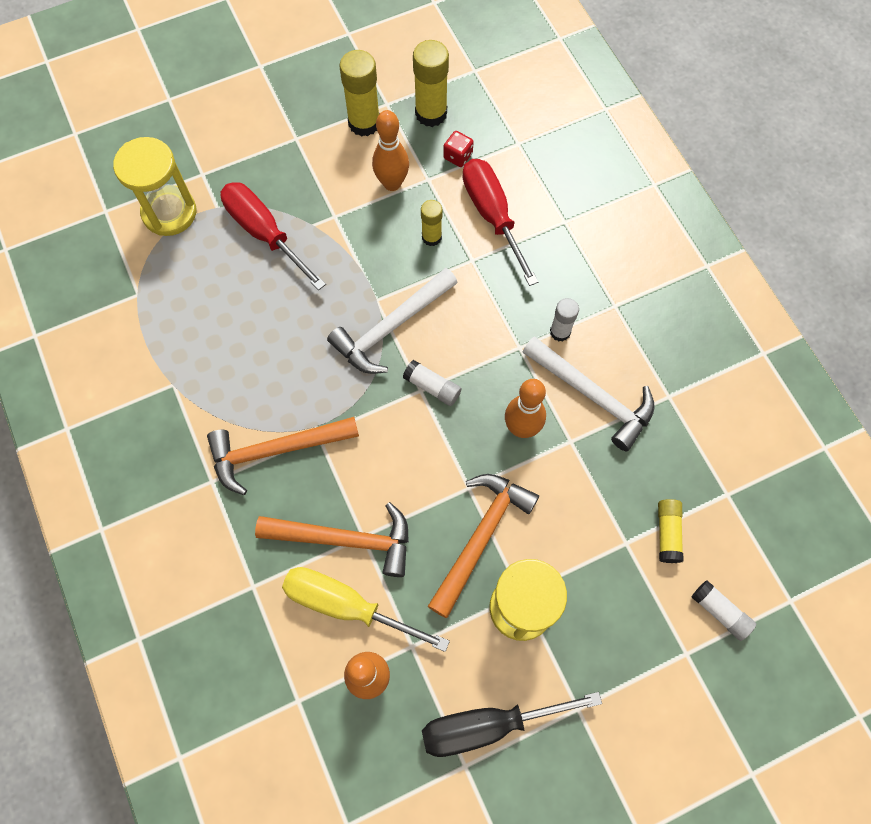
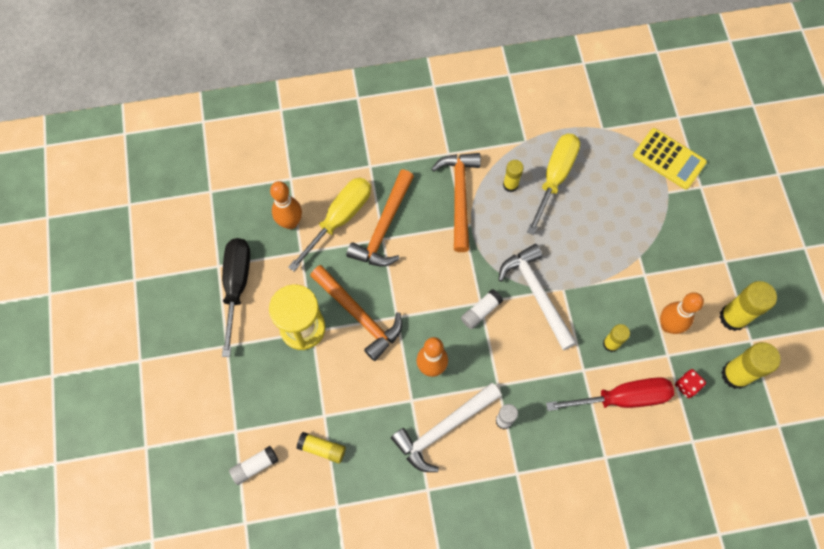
camera: 105 degrees right, 0 degrees up
yellow hourglass [113,137,196,236] -> yellow calculator [633,128,707,190]
red screwdriver [221,182,326,290] -> none
none -> yellow glue stick [503,160,524,192]
none -> yellow screwdriver [527,134,580,235]

